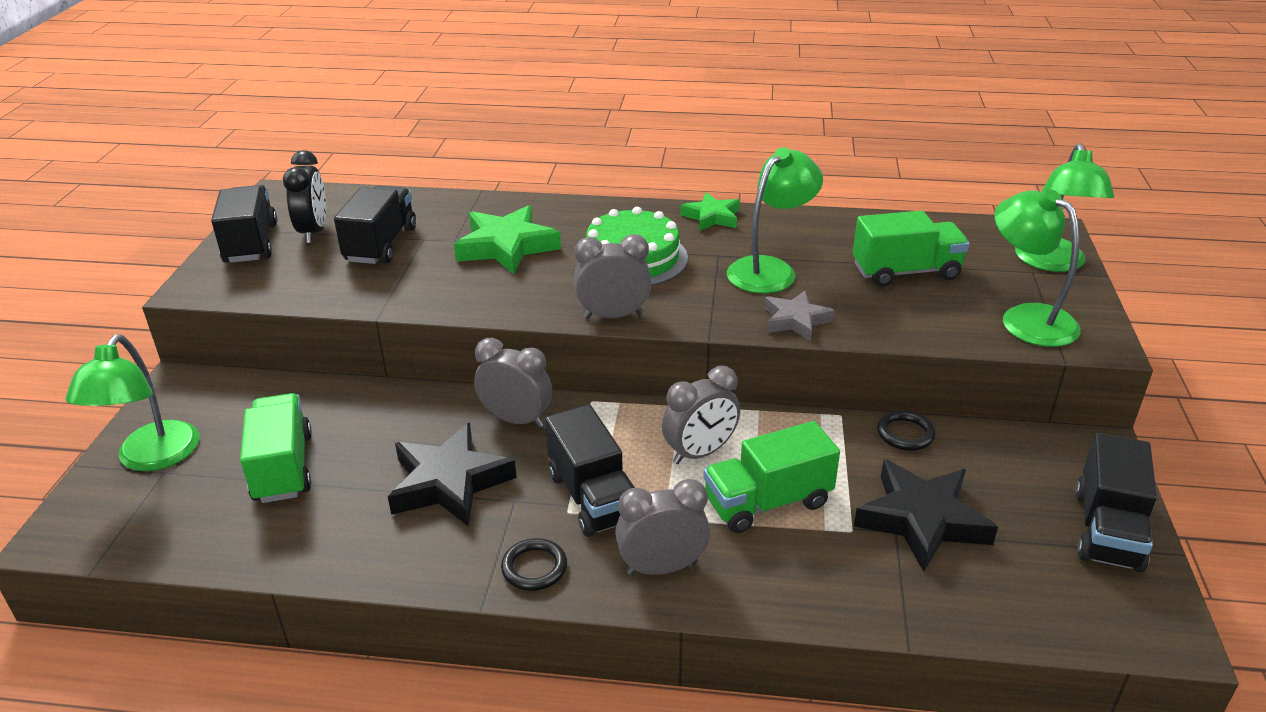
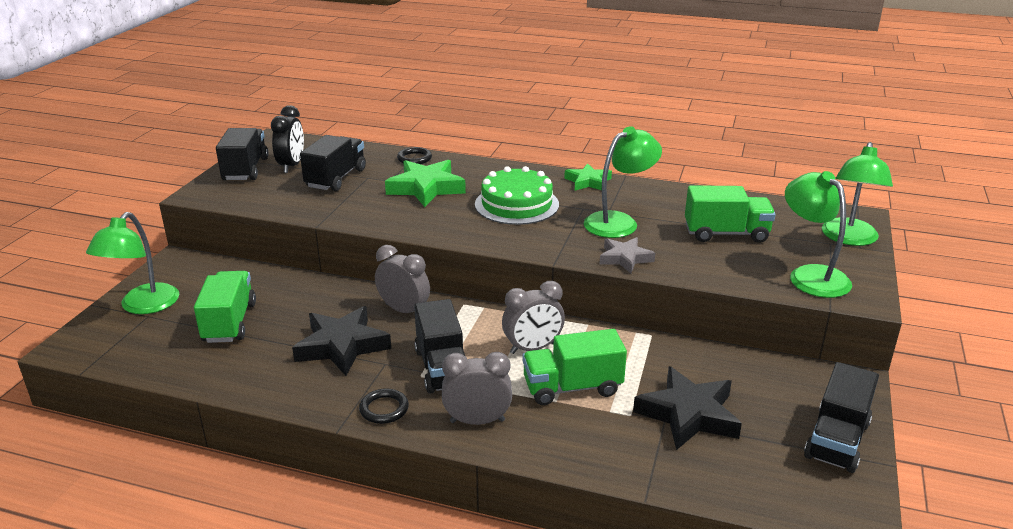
camera: 10 degrees right, 5 degrees down
grey clock [574,234,651,319] -> none
black ring [877,410,936,451] -> black ring moved to [397,147,432,164]

